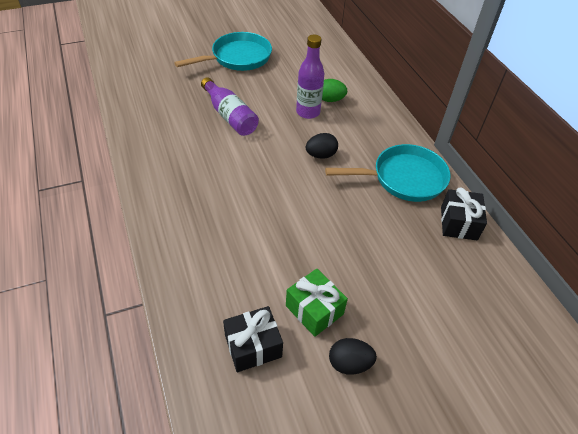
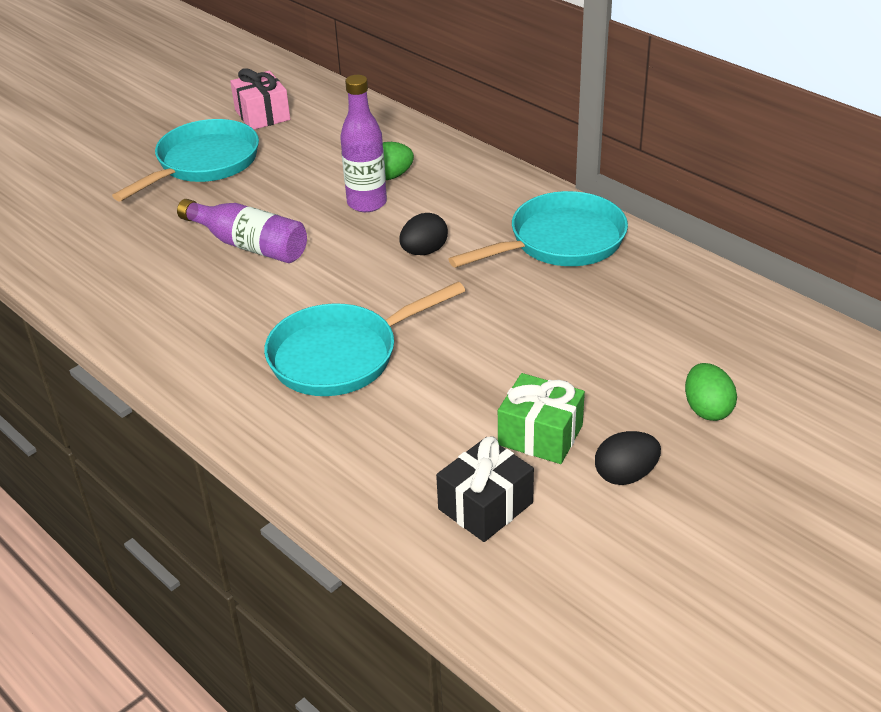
camera: 20 degrees left, 10 degrees down
black gift [441,187,487,240] -> none
none -> pink gift [230,68,290,130]
none -> turquoise pan [264,282,466,396]
none -> green egg [685,363,737,421]

